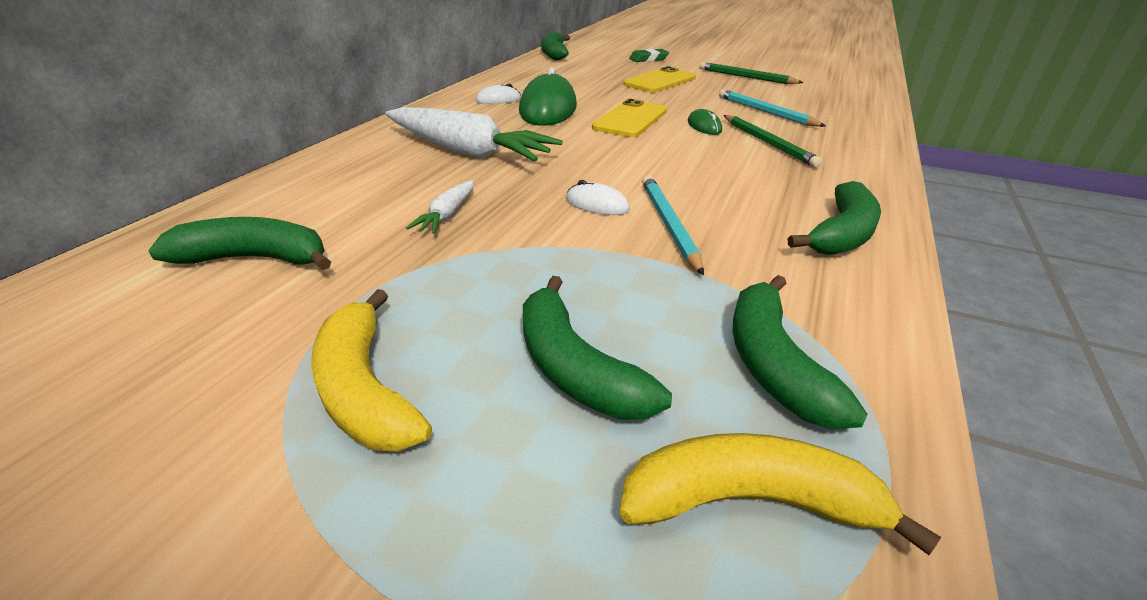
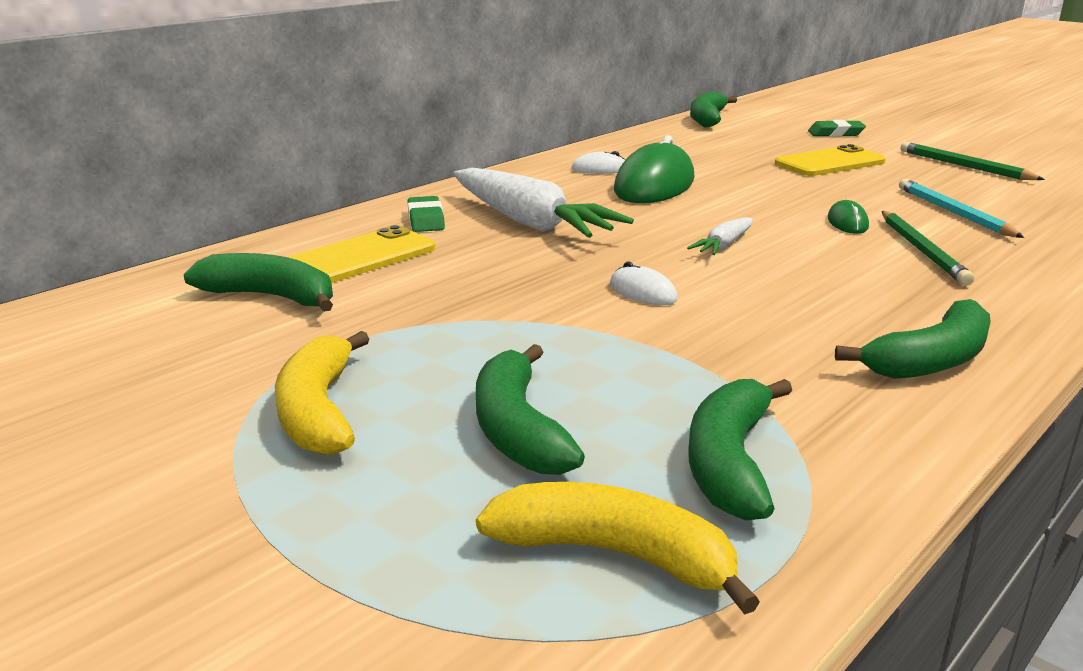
camera: 20 degrees right, 10 degrees down
white carrot [406,180,474,234] -> white carrot moved to [687,217,753,255]
yellow phone [592,99,667,137] -> yellow phone moved to [288,225,435,283]
turquoise pencil [642,176,704,275] -> none
none -> green eraser [408,196,445,232]

